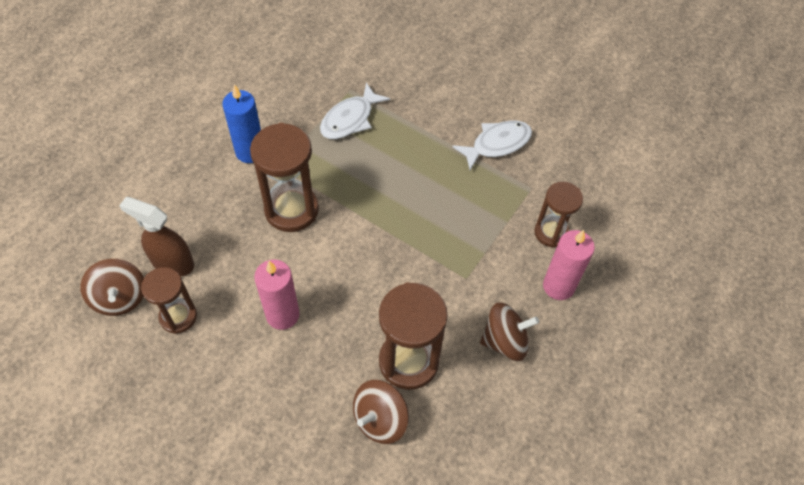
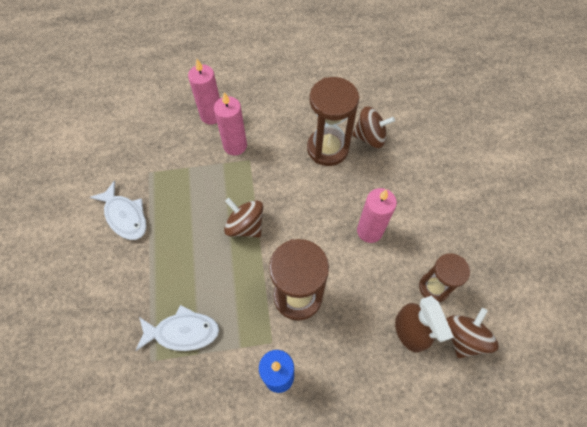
camera: 130 degrees left, 5 degrees up
white fish [452,120,532,170] -> white fish turned 150 degrees counterclockwise [90,180,147,240]
brown spinning top [480,302,539,361] -> brown spinning top moved to [224,198,263,237]
brown hourglass [534,182,583,248] -> none
none -> pink candle [214,92,247,155]

